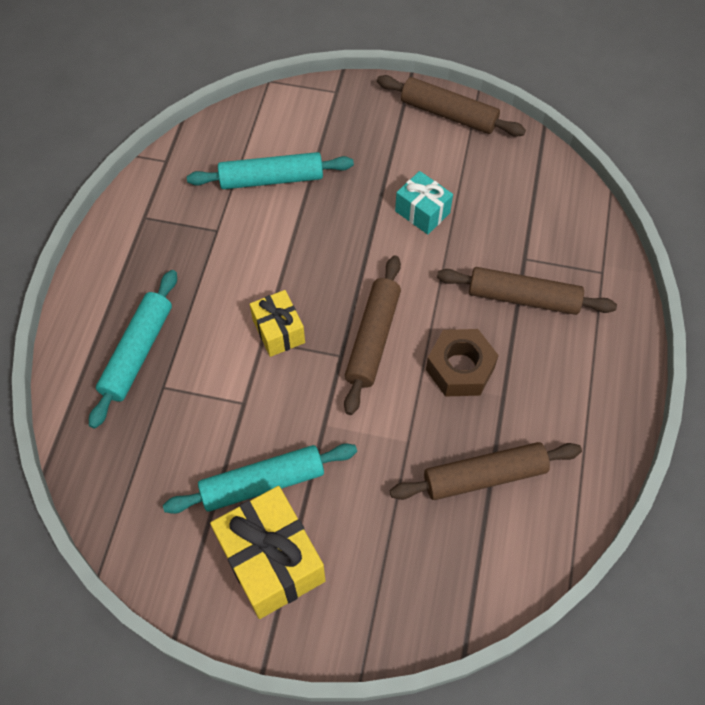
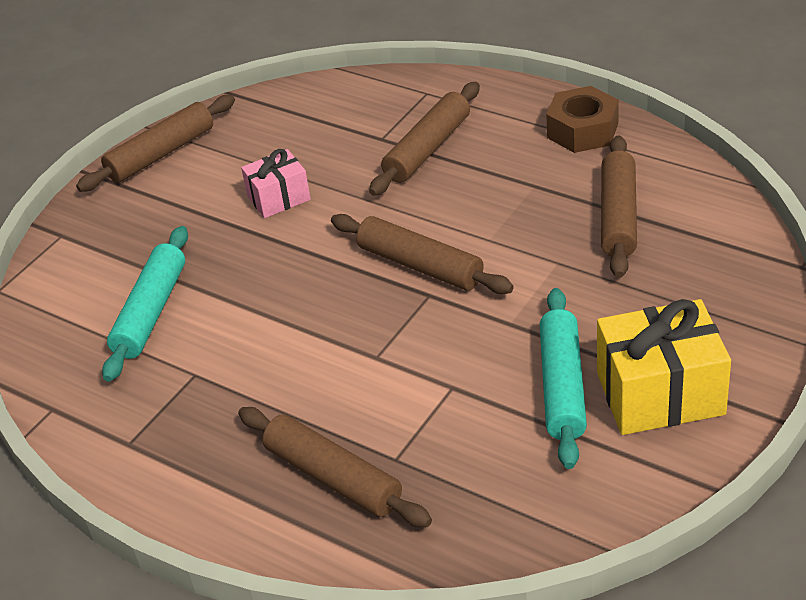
camera: 65 degrees left, 20 degrees down
turquoise rolling pin [89,270,177,429] -> brown rolling pin [238,407,432,527]
yellow gift [250,290,305,357] -> none
turquoise gift [395,171,453,234] -> pink gift [241,149,311,218]
brown nut [426,329,499,397] -> brown nut moved to [546,86,619,153]

